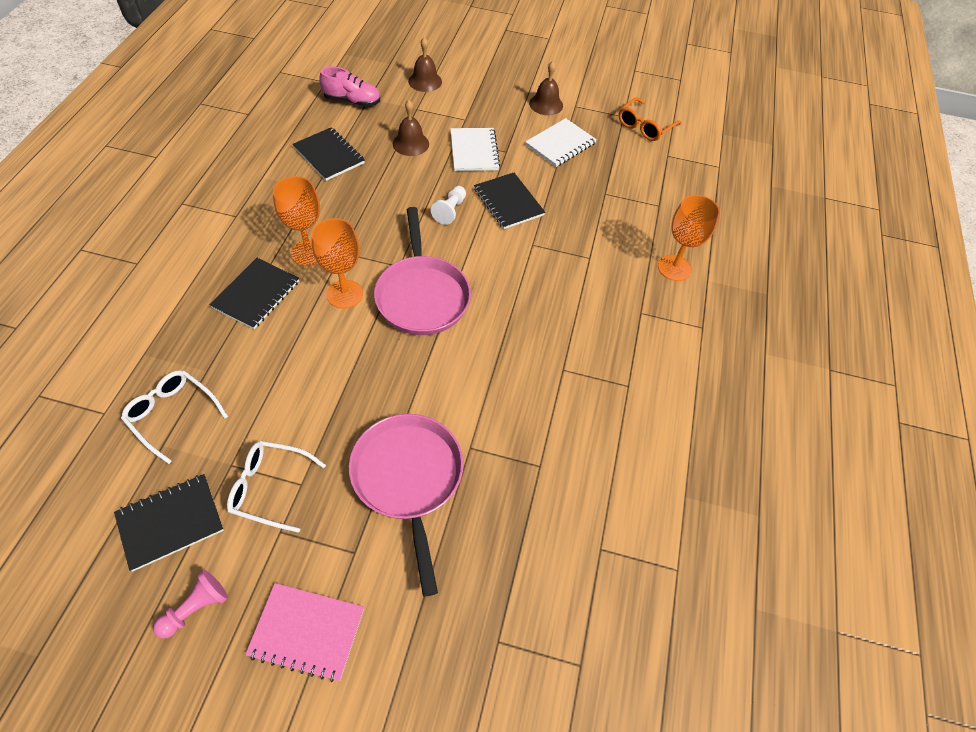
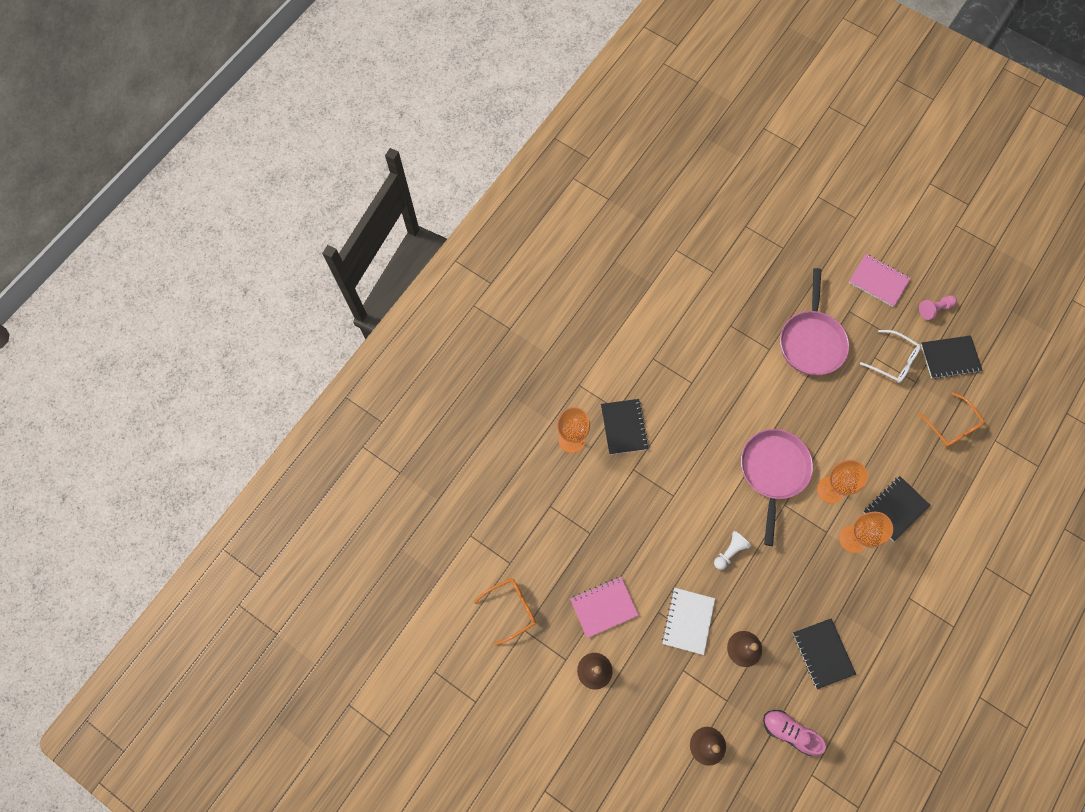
camera: 155 degrees left, 15 degrees up
white glasses [121,370,228,464] -> orange glasses [918,392,985,447]
black notebook [474,173,545,229] -> black notebook moved to [601,399,649,455]
white notebook [525,118,597,167] -> pink notebook [570,577,639,638]

